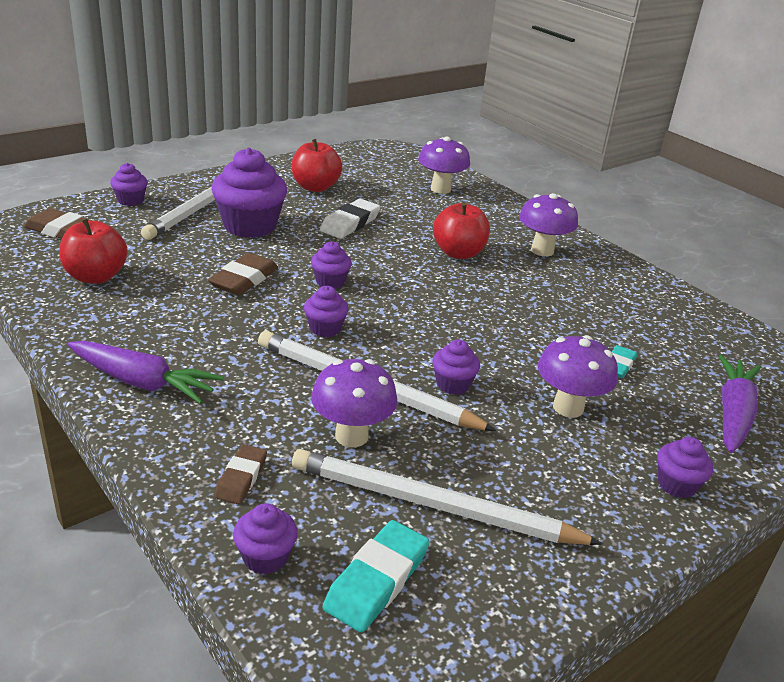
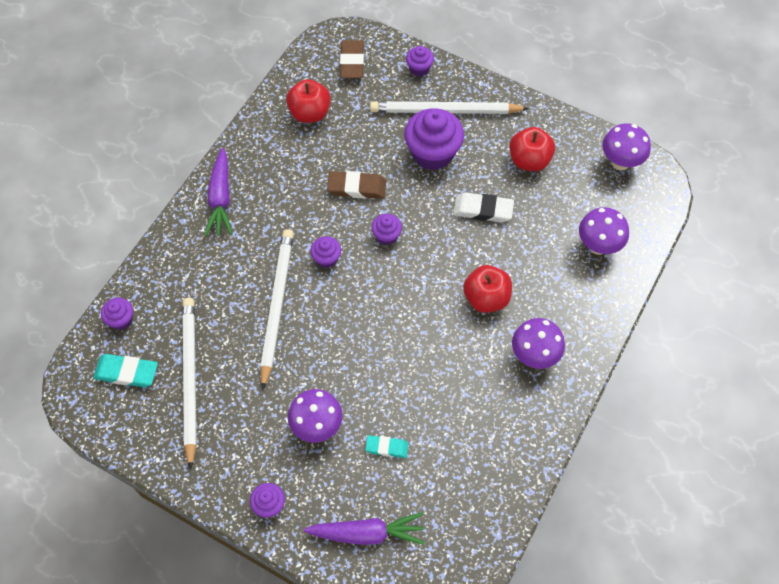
camera: 70 degrees right, 30 degrees up
brown eraser [214,444,267,504] -> none
purple mushroom [311,359,398,447] -> purple mushroom moved to [602,124,651,170]
purple cupcake [432,340,480,395] -> none

